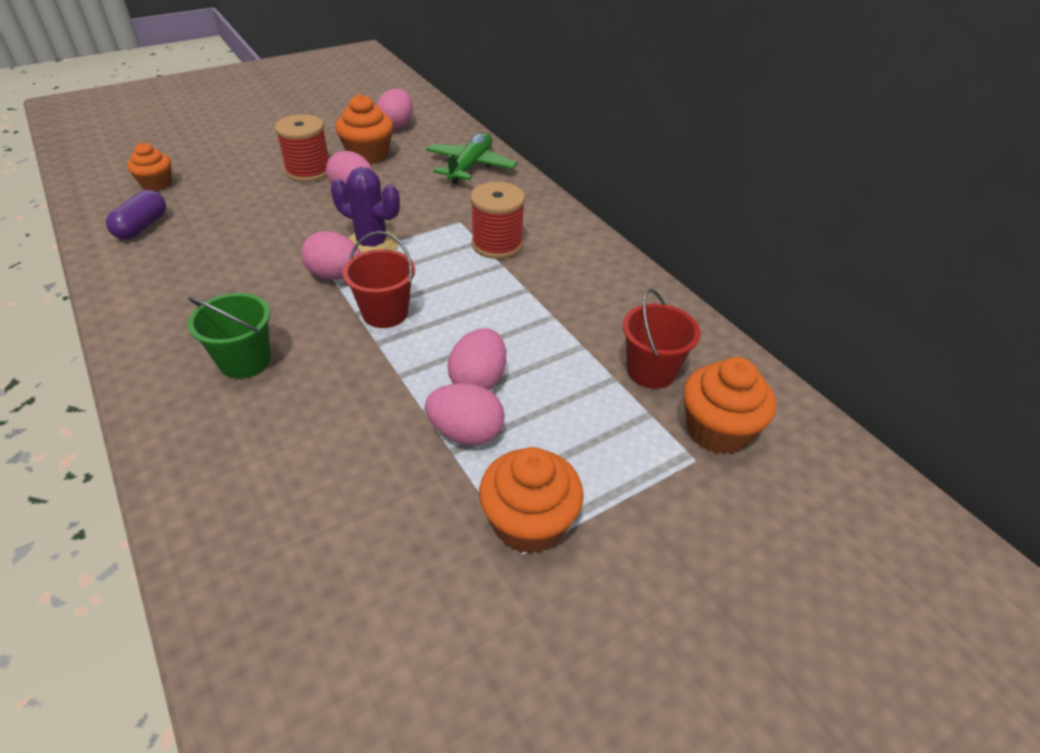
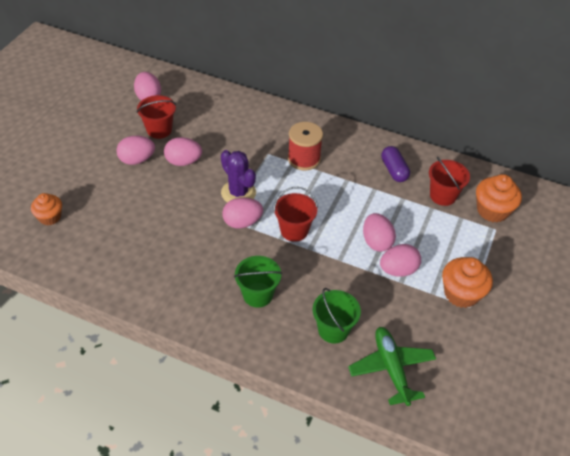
camera: 35 degrees left, 5 degrees up
purple capsule [106,190,166,239] -> purple capsule moved to [381,146,410,182]
red spool [275,114,329,182] -> pink egg [116,136,155,165]
purple cactus [331,167,400,253] -> purple cactus turned 60 degrees clockwise [221,150,256,203]
orange cupcake [335,94,393,164] -> red bucket [137,95,176,139]
green plane [426,133,517,184] -> green plane moved to [348,327,436,406]
none -> green bucket [313,288,361,344]

